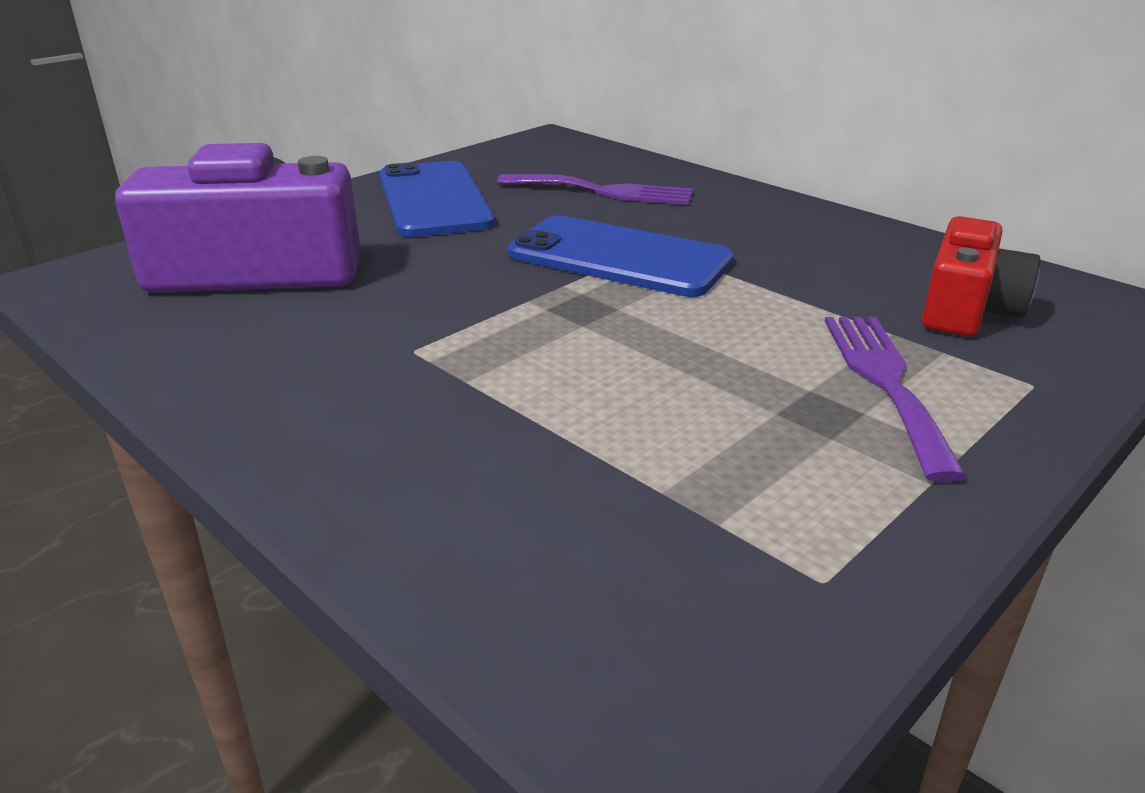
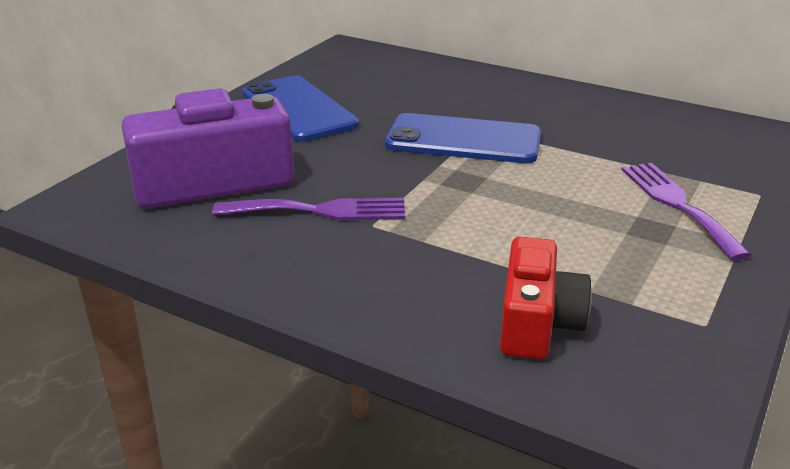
camera: 15 degrees left, 0 degrees up
purple fork [497,174,693,205] -> purple fork moved to [212,198,405,220]
red camera [922,216,1040,336] -> red camera moved to [500,237,592,360]

